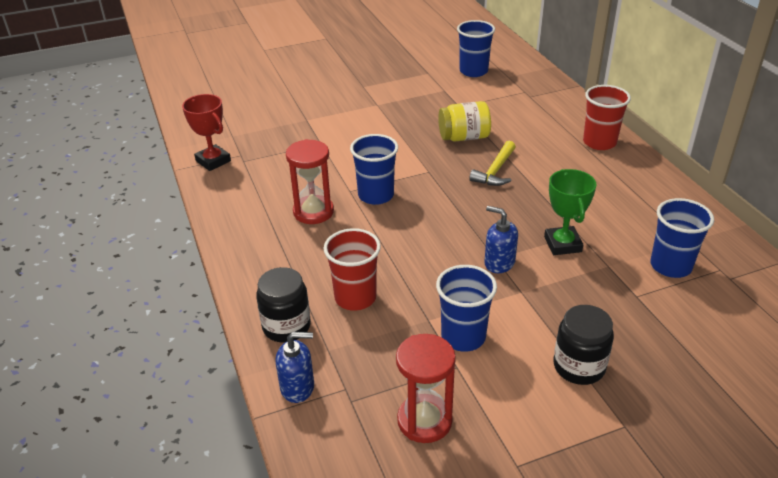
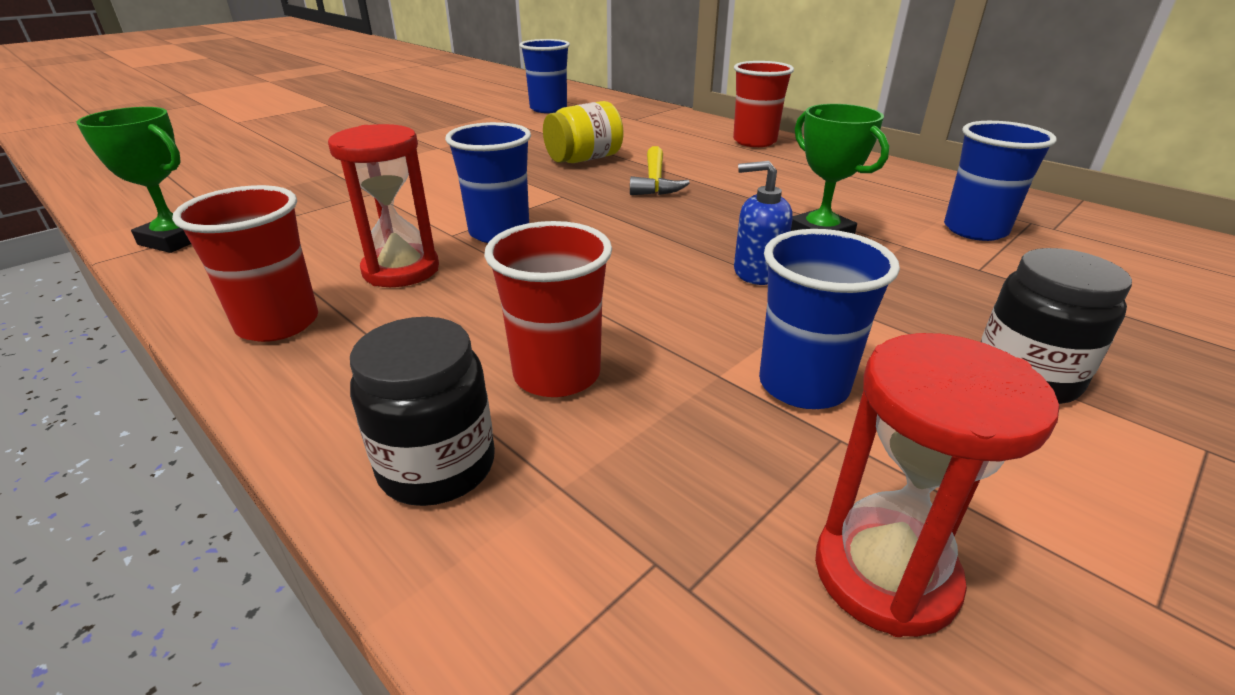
camera: 25 degrees left, 5 degrees down
red trophy [182,94,231,171] -> green trophy [77,107,191,253]
blue soap dispenser [276,332,314,403] -> none
none -> red cup [172,185,318,342]

